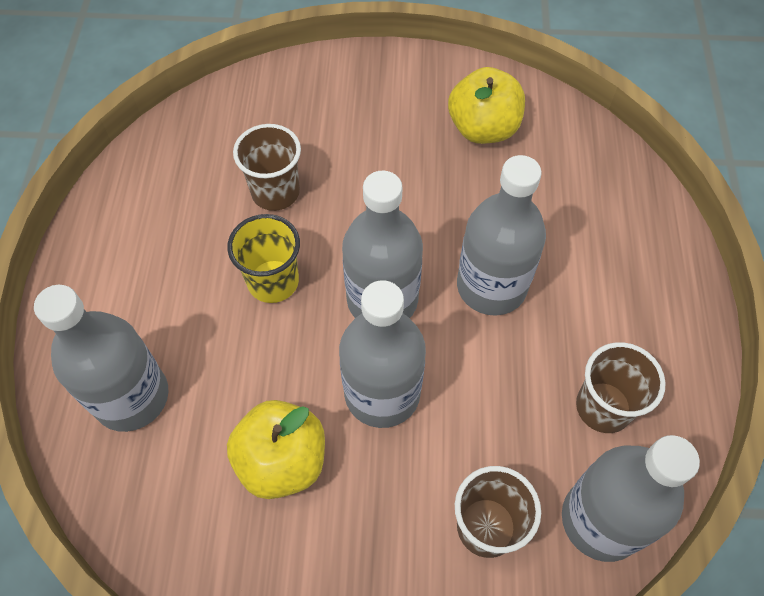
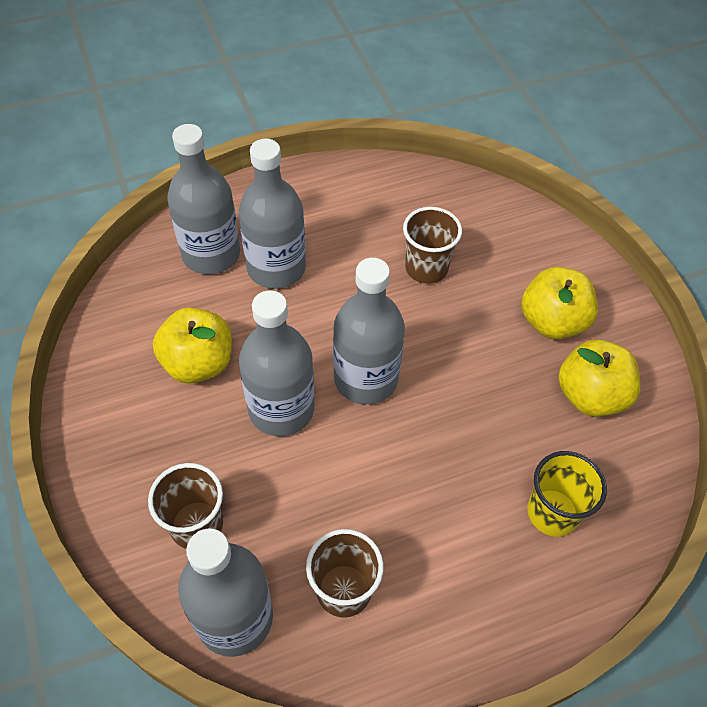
camera: 65 degrees right, 5 degrees down
yellow cup [227,214,300,303] -> yellow cup moved to [527,451,607,537]
grey bottle [457,155,546,316] -> grey bottle moved to [239,139,306,289]
none -> yellow apple [521,267,598,340]

